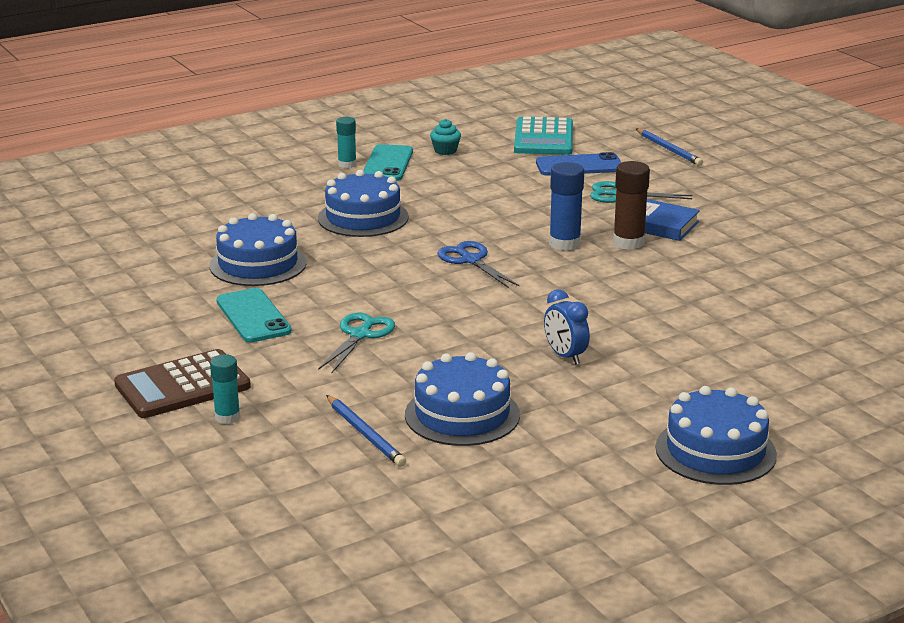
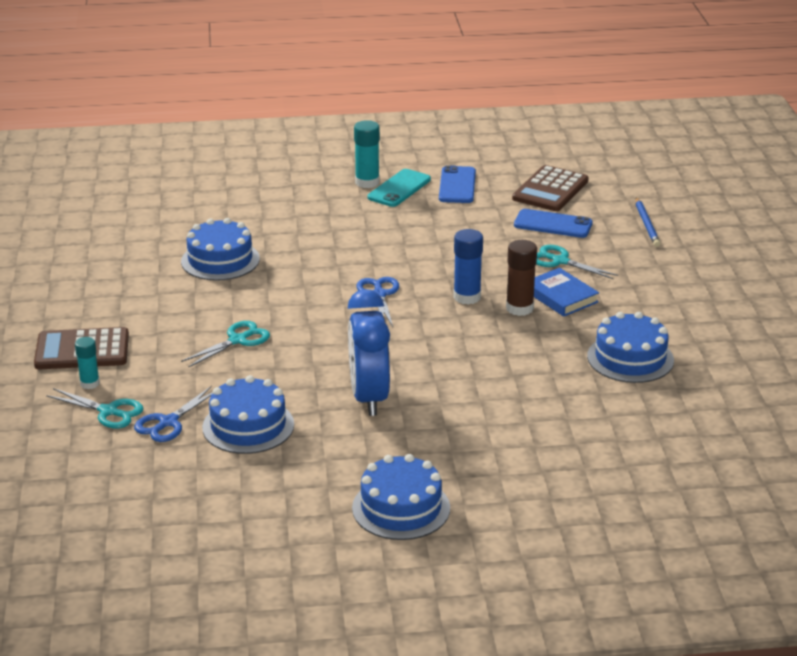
camera: 25 degrees right, 5 degrees up
turquoise phone [216,288,292,342] -> none
blue cake [318,170,409,237] -> blue cake moved to [587,312,674,383]
blue pencil [326,395,406,467] -> blue scissors [134,386,213,442]
turquoise glue stick [336,117,357,168] -> turquoise glue stick [354,120,380,188], size x1.54
turquoise cupcake [430,119,461,155] -> blue phone [439,165,476,203]
turquoise calculator [514,117,573,155] -> brown calculator [512,165,589,211]
blue clock [544,289,590,365] -> blue clock [348,289,390,416], size x1.96
none -> turquoise scissors [46,388,144,428]

